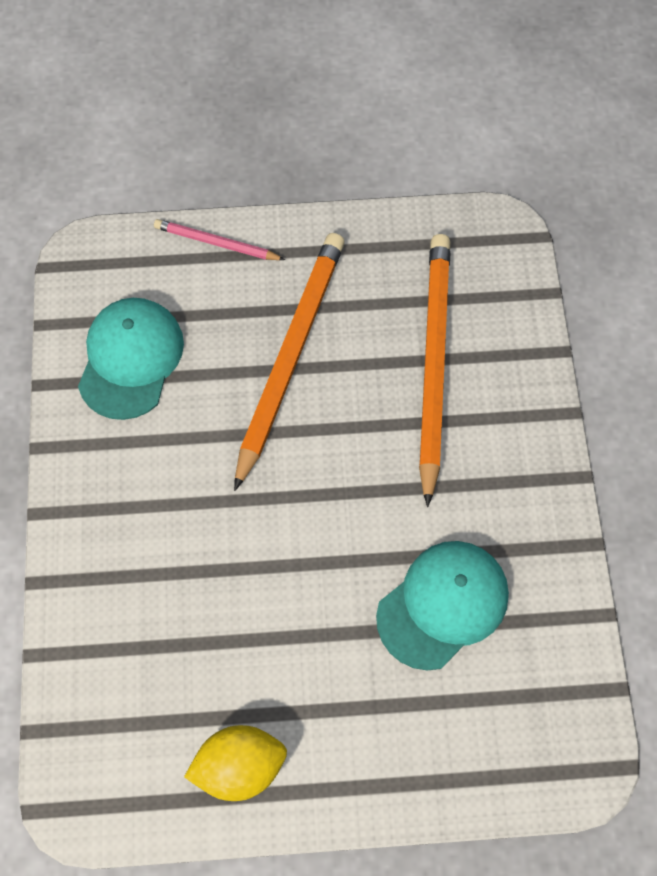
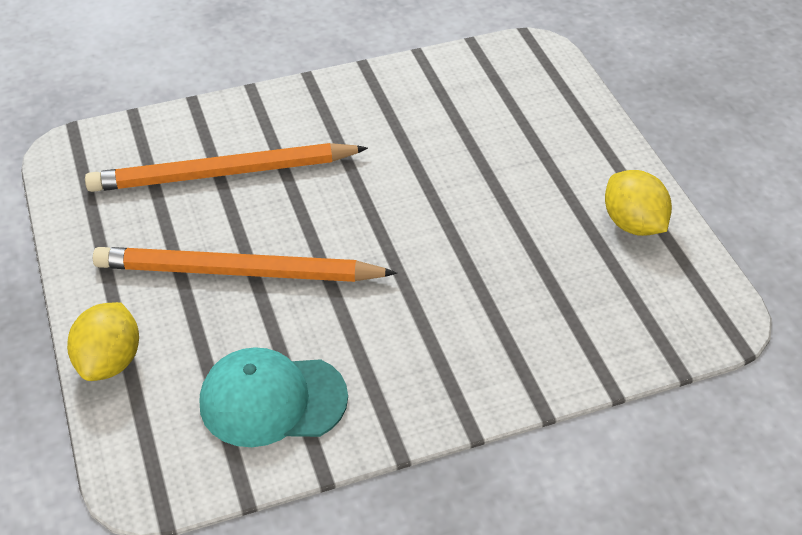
camera: 105 degrees left, 20 degrees down
pink pencil [154,219,285,260] -> yellow lemon [67,302,139,381]
turquoise cap [376,541,509,671] -> none

